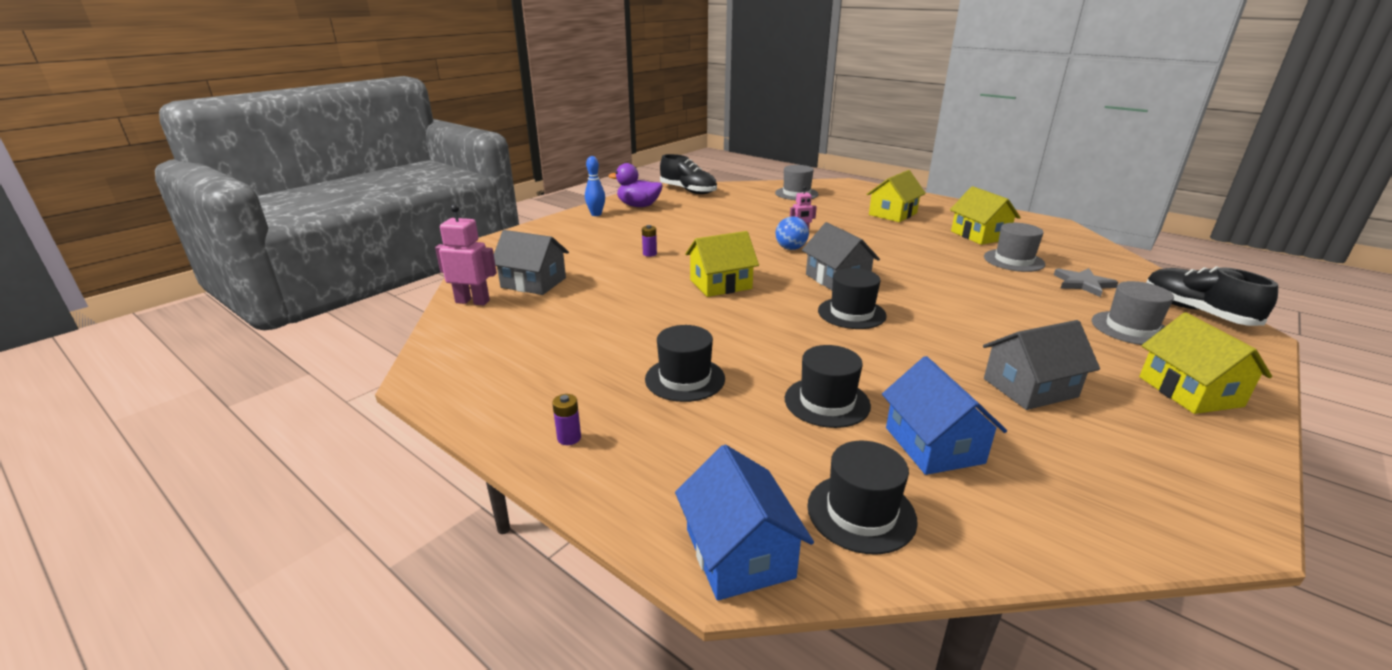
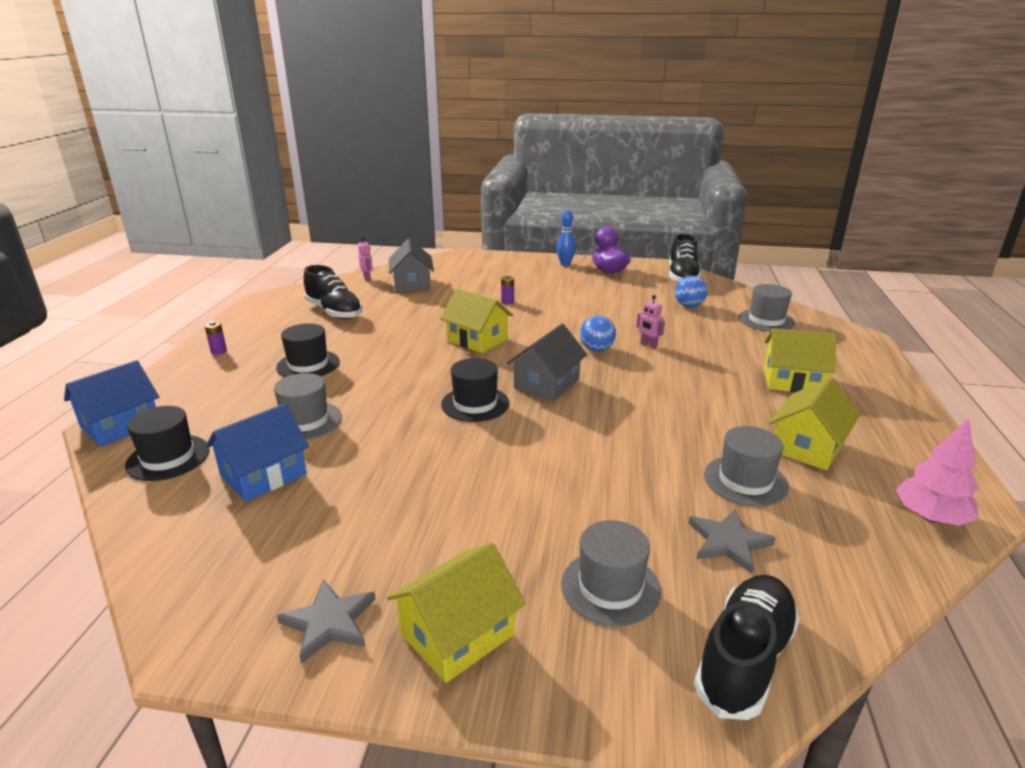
camera: 60 degrees right, 0 degrees up
pink robot [435,204,497,305] -> pink robot [358,237,373,281], size x0.60
black hat [785,345,871,428] -> grey hat [274,373,342,440]
grey house [983,320,1100,410] -> none
none -> grey star [277,580,376,664]
none -> black shoe [303,265,363,319]
none -> blue ball [675,276,707,307]
none -> pink tree [896,418,979,526]

